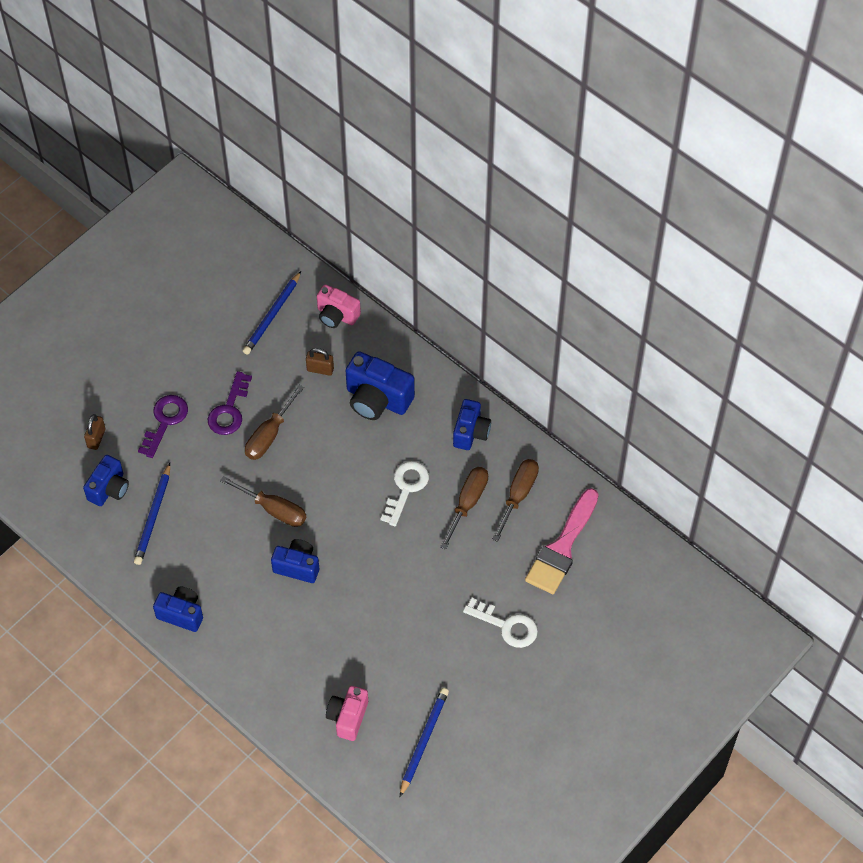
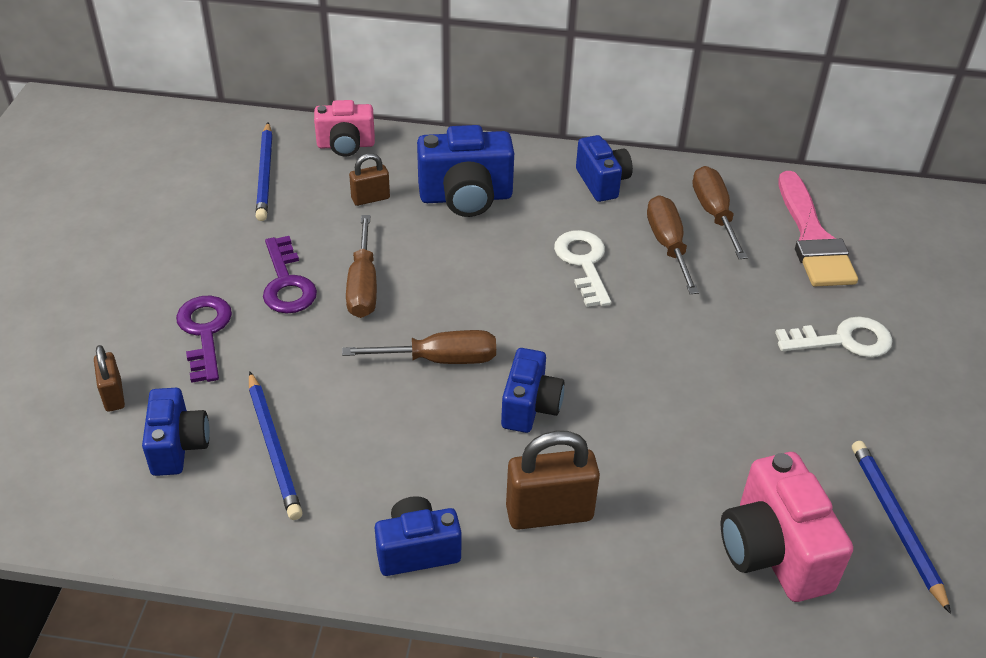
camera: 35 degrees left, 15 degrees down
blue camera [271,539,319,583] -> blue camera turned 120 degrees clockwise [501,348,564,433]
pink camera [326,686,368,741] -> pink camera [721,452,853,602], size x1.53
none -> brown padlock [506,430,600,530]

